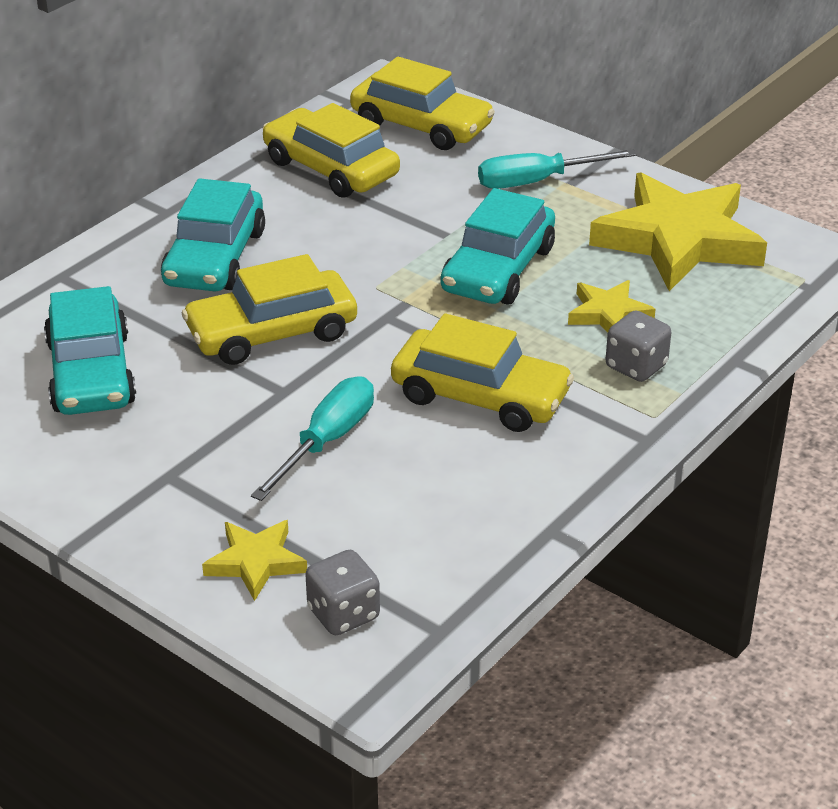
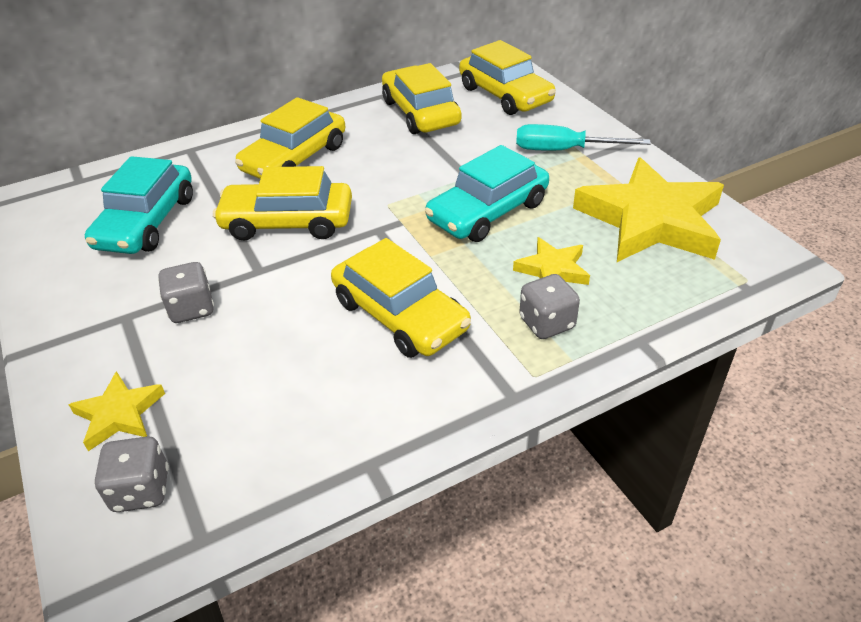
camera: 25 degrees right, 5 degrees up
turquoise car [161,178,265,291] -> yellow car [235,97,345,179]
turquoise screwdriver [251,376,374,501] -> none
none -> grey dice [158,262,214,323]

